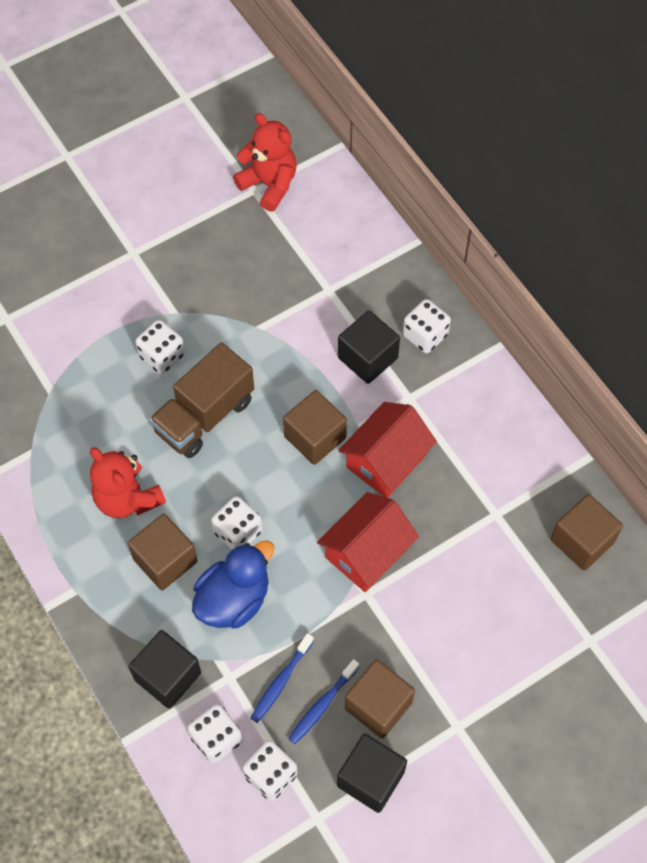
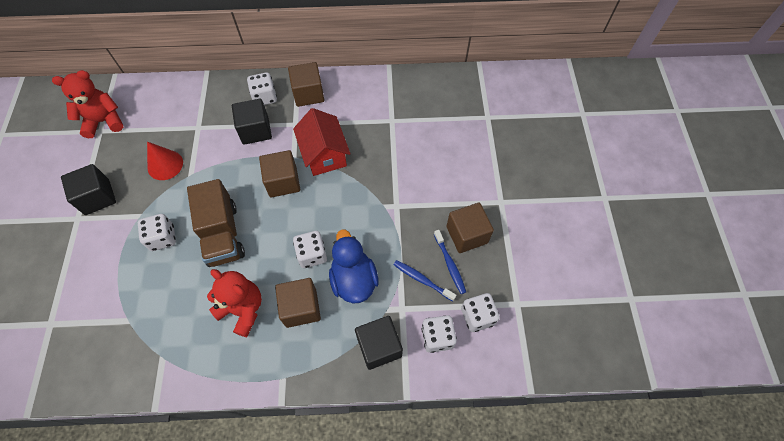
camera: 60 degrees left, 0 degrees up
red teddy bear [90,447,166,518] -> red teddy bear turned 135 degrees counterclockwise [207,269,262,337]
blue toothbrush [251,633,314,723] -> blue toothbrush turned 150 degrees clockwise [393,260,457,301]
red house [317,492,419,592] -> none
black cube [337,734,407,813] -> black cube moved to [61,164,116,215]
brown cube [551,494,623,571] -> brown cube moved to [288,62,324,107]
none -> red cone [147,142,183,180]

